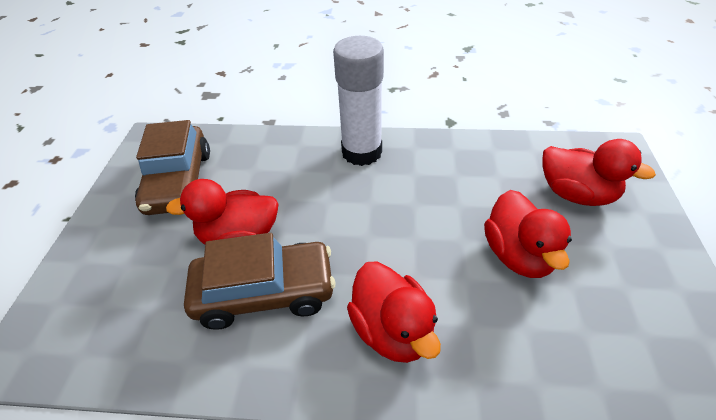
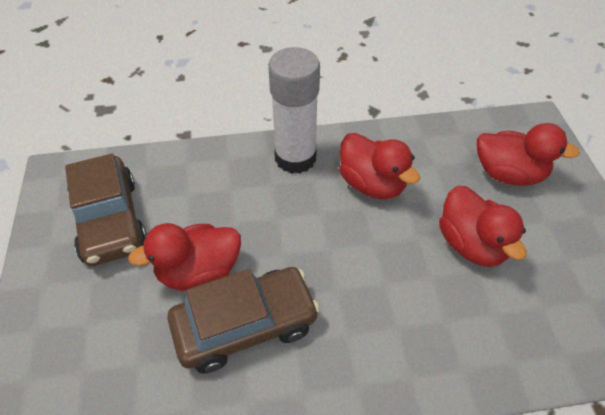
camera: 15 degrees left, 5 degrees up
red duck [347,261,441,363] -> red duck moved to [339,133,420,199]

